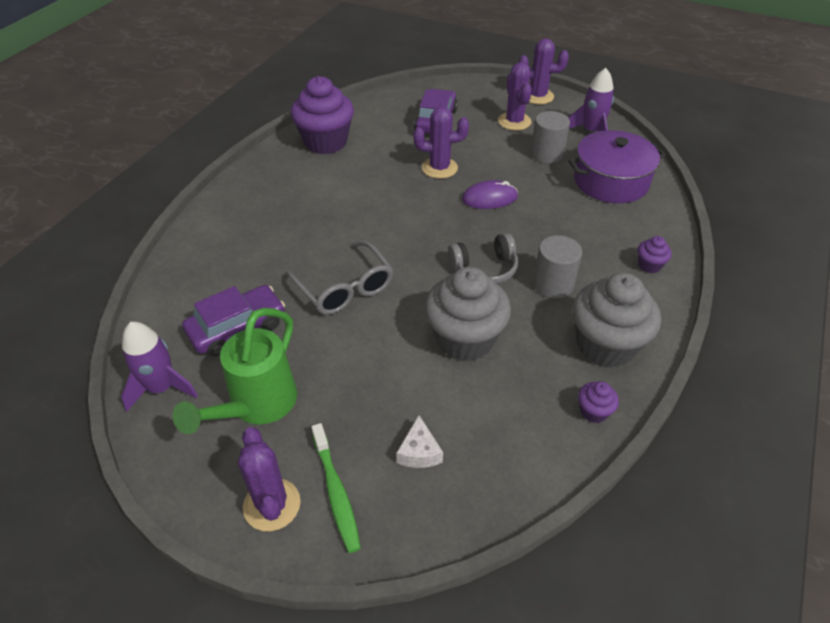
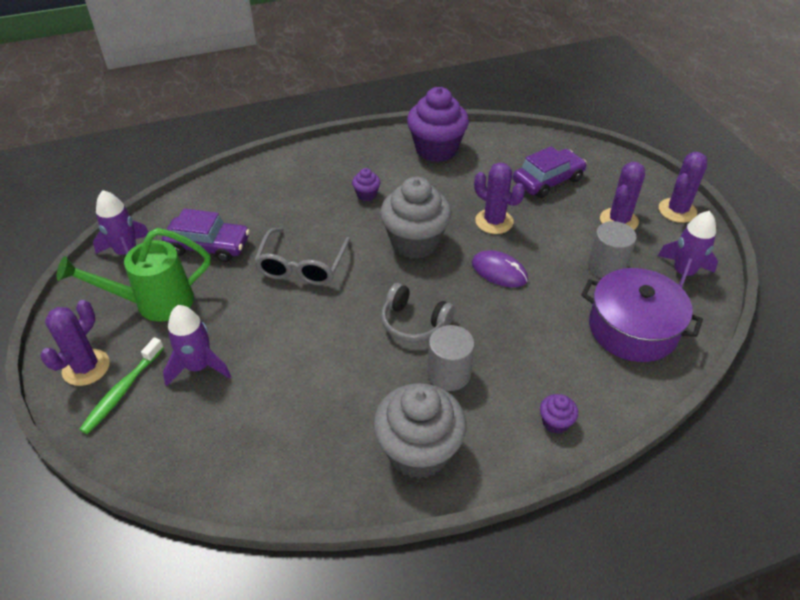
camera: 45 degrees right, 0 degrees up
white cheese [397,415,443,468] -> none
grey cupcake [425,267,511,362] -> grey cupcake moved to [380,177,452,259]
purple cactus [519,38,569,104] -> purple cactus turned 75 degrees clockwise [659,152,707,223]
purple cupcake [578,381,619,423] -> purple cupcake moved to [352,168,380,201]
none -> purple rocket [163,305,231,386]

